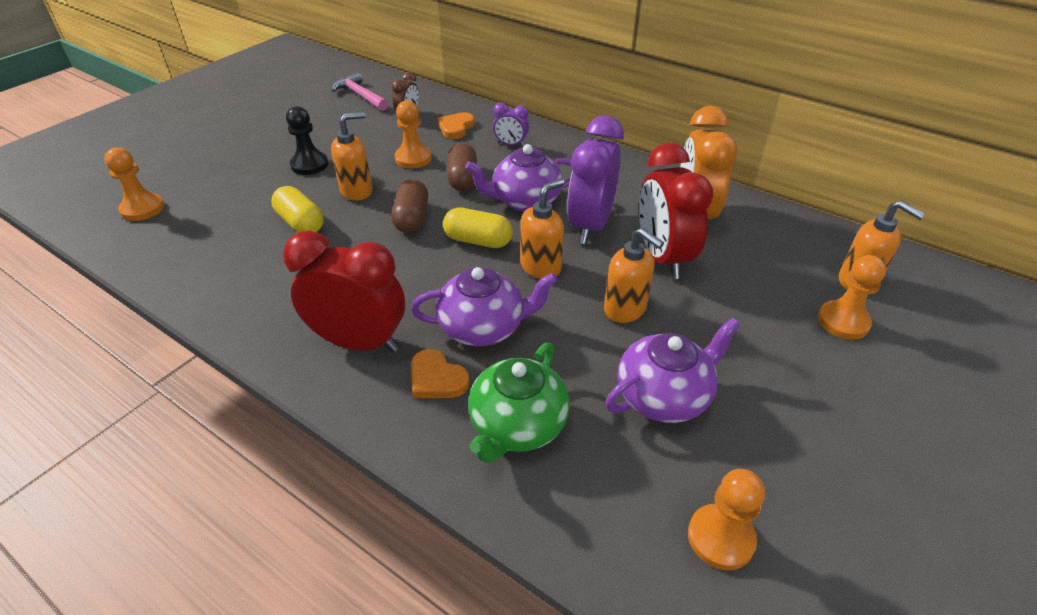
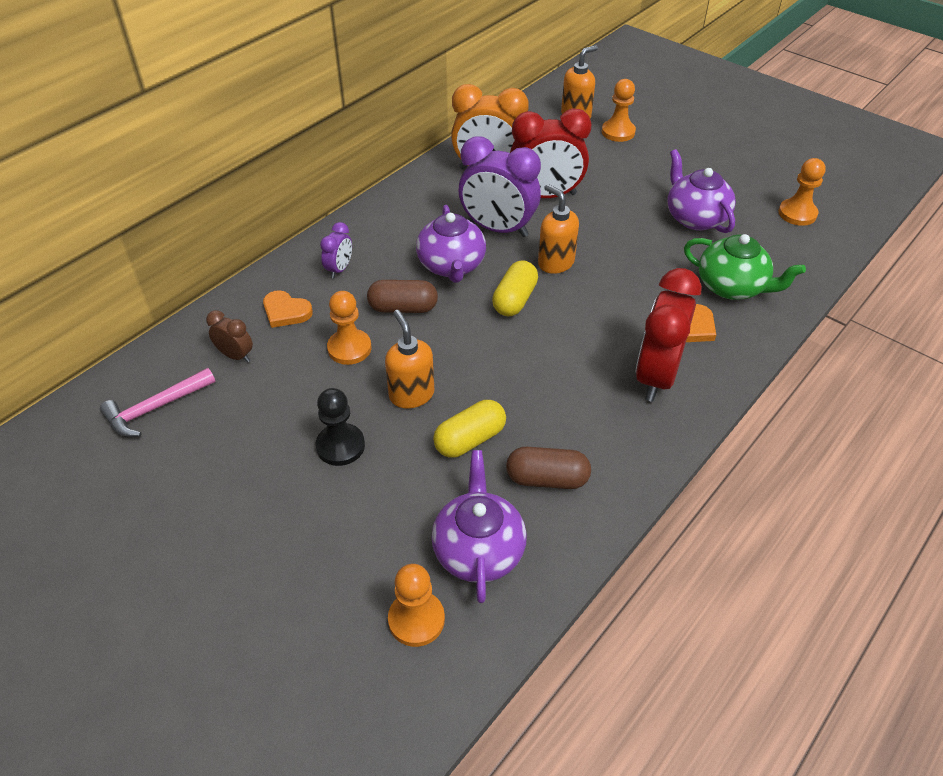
camera: 85 degrees left, 5 degrees up
brown capsule [391,179,428,233] -> brown capsule moved to [506,447,591,489]
purple teapot [411,267,558,346] -> purple teapot moved to [431,450,527,603]
orange soap dispenser [604,228,664,323] -> none

